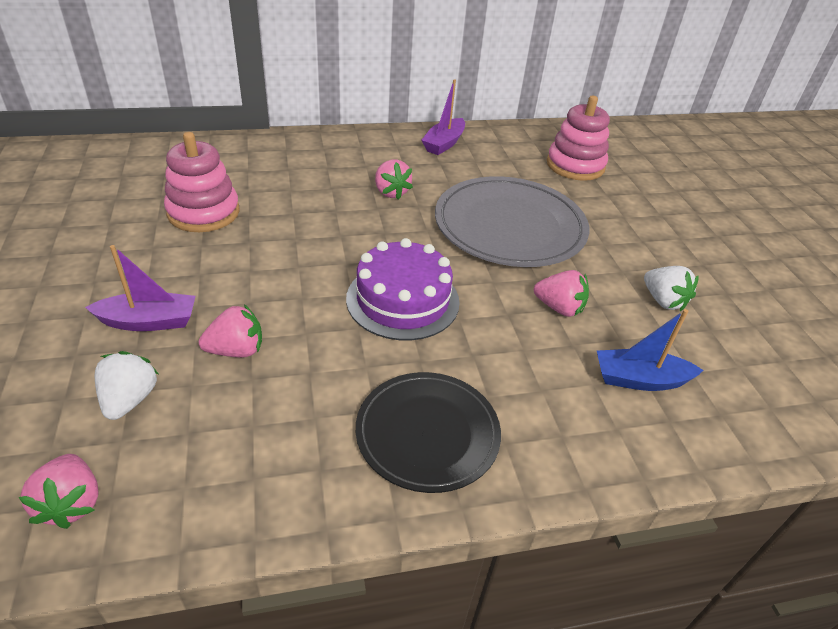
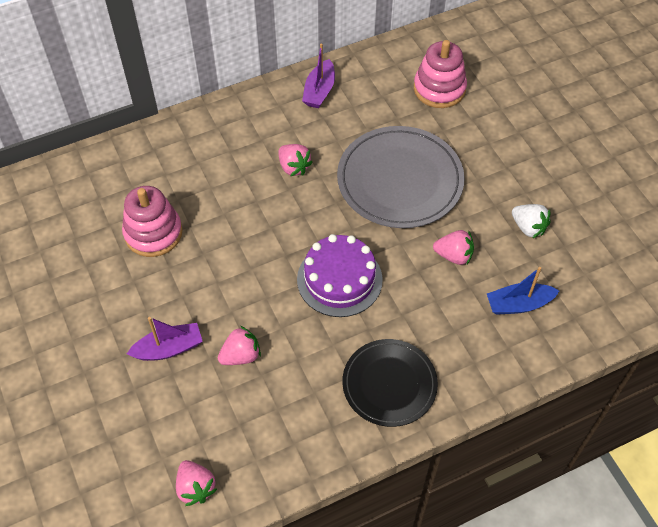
camera: 10 degrees left, 15 degrees up
white strawberry [95,351,159,420] -> none

